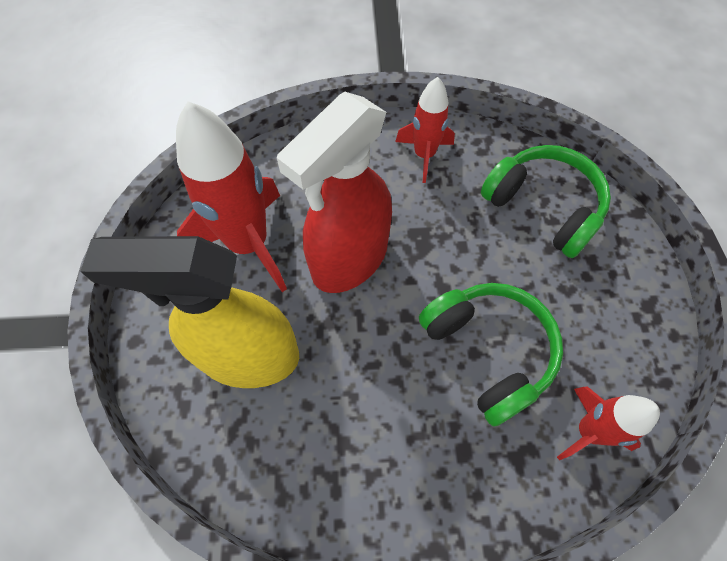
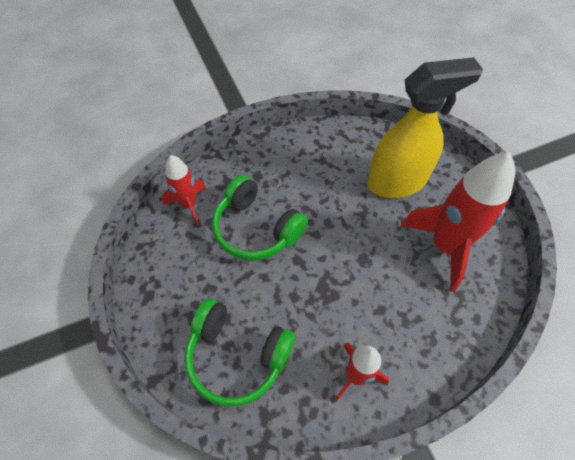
camera: 160 degrees right, 5 degrees down
red spray bottle [277,92,392,293] -> none

